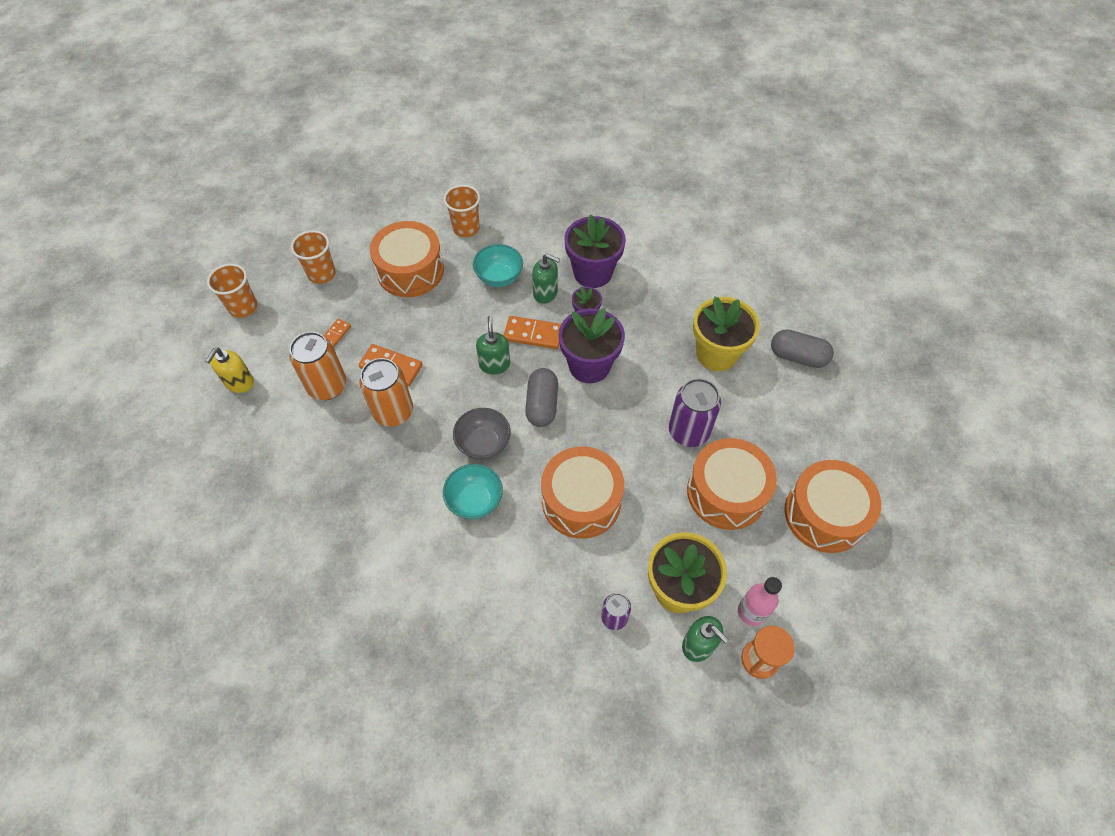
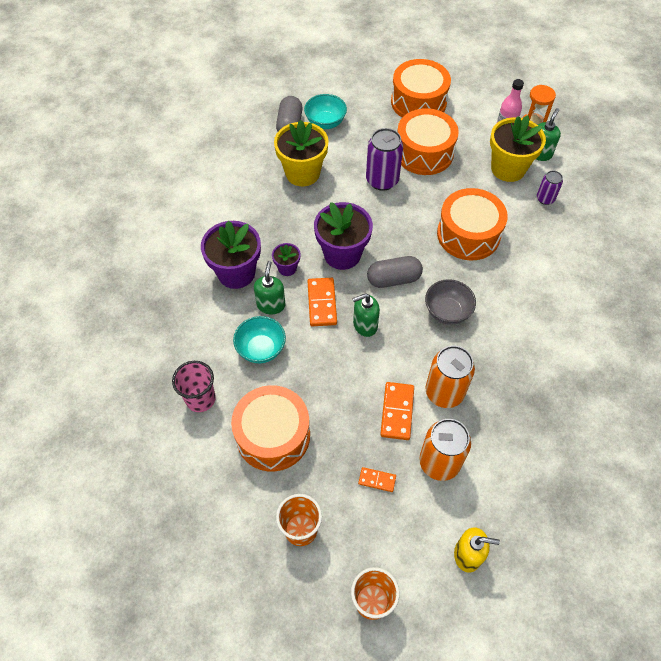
camera: 105 degrees left, 0 degrees up
orange cup [443,185,480,237] -> pink cup [172,361,216,412]
turquoise bowl [443,464,503,520] -> turquoise bowl moved to [304,94,347,129]

